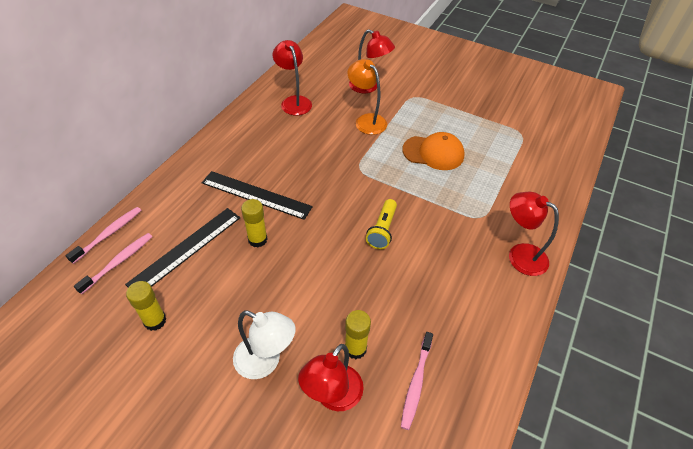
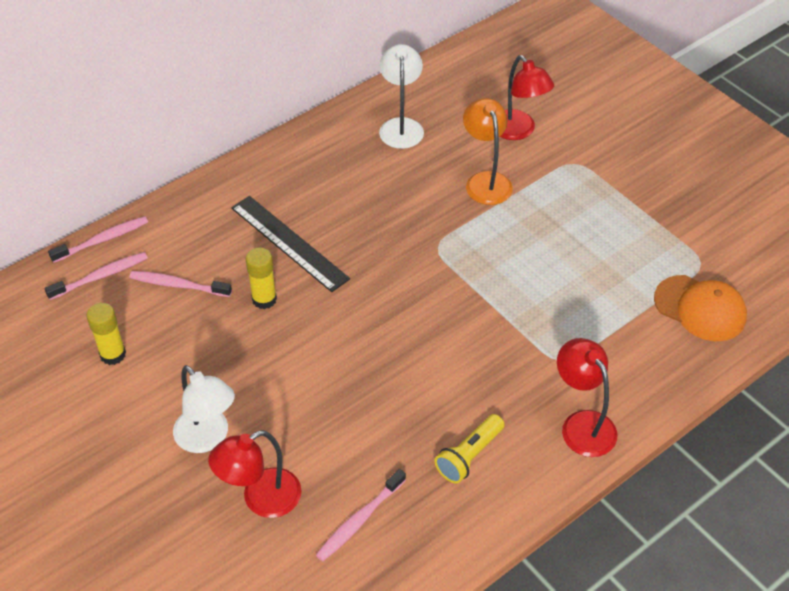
camera: 25 degrees right, 0 degrees up
black ruler [125,208,240,287] -> pink toothbrush [129,271,232,297]
red lamp [273,40,312,115] -> white lamp [379,44,424,149]
yellow glue stick [345,310,371,359] -> none
yellow flashlight [366,199,397,249] -> yellow flashlight moved to [435,414,504,483]
orange cap [402,132,465,170] -> orange cap moved to [654,275,747,341]

